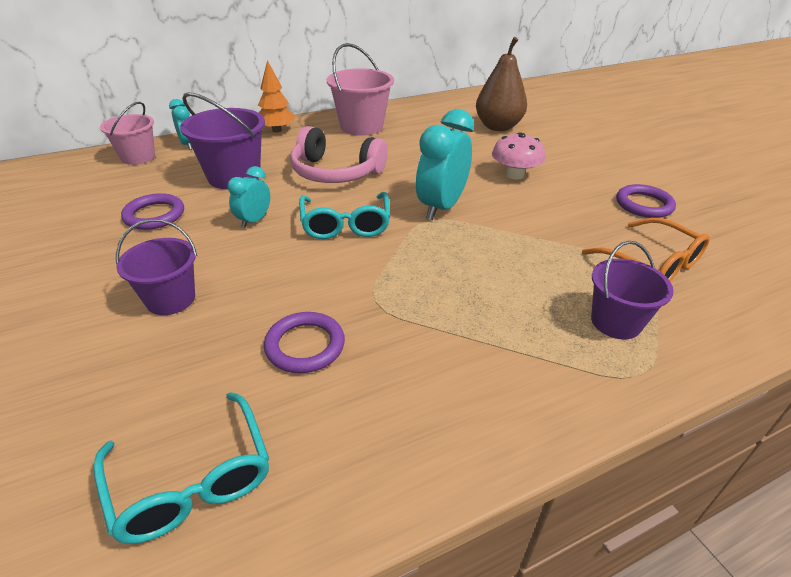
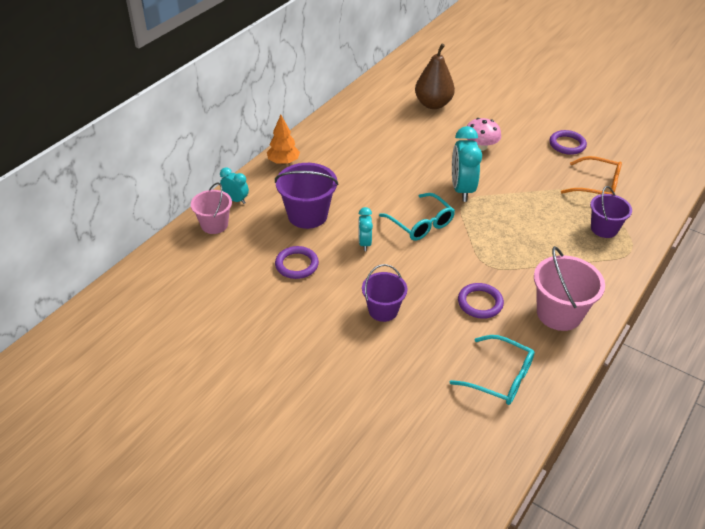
camera: 30 degrees left, 5 degrees up
pink headphones [290,126,388,183] -> none
pink bucket [327,43,394,136] -> pink bucket moved to [534,246,605,331]

